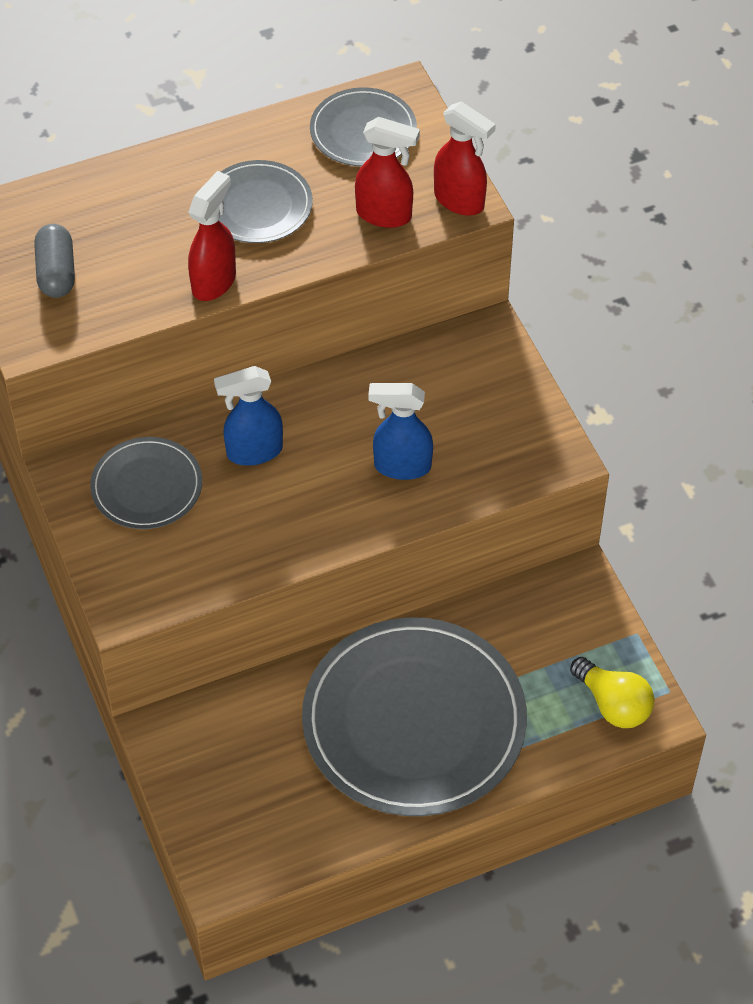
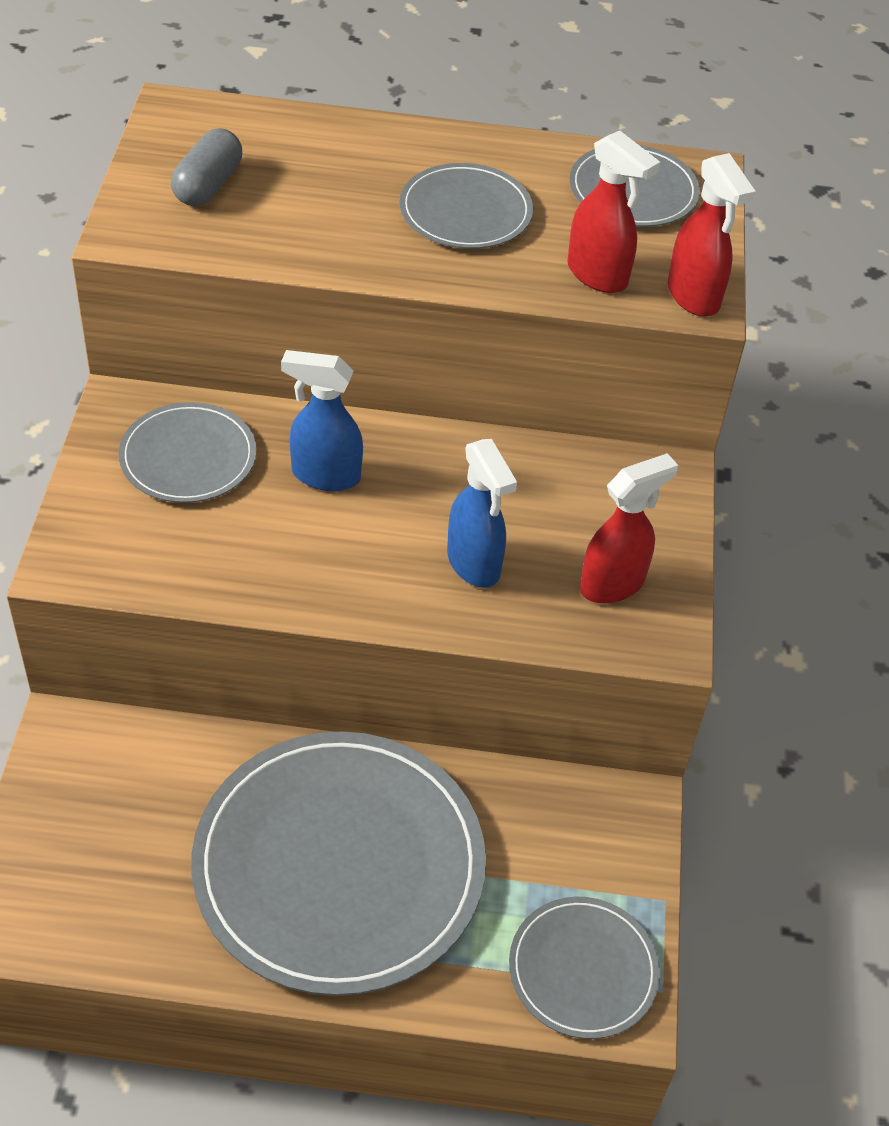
camera: 25 degrees right, 5 degrees down
red spray bottle [188,171,236,301] -> red spray bottle moved to [580,453,678,604]
blue spray bottle [368,383,433,480] -> blue spray bottle turned 150 degrees counterclockwise [447,439,517,588]
yellow light bulb [570,657,654,728] -> grey plate [509,897,660,1039]

